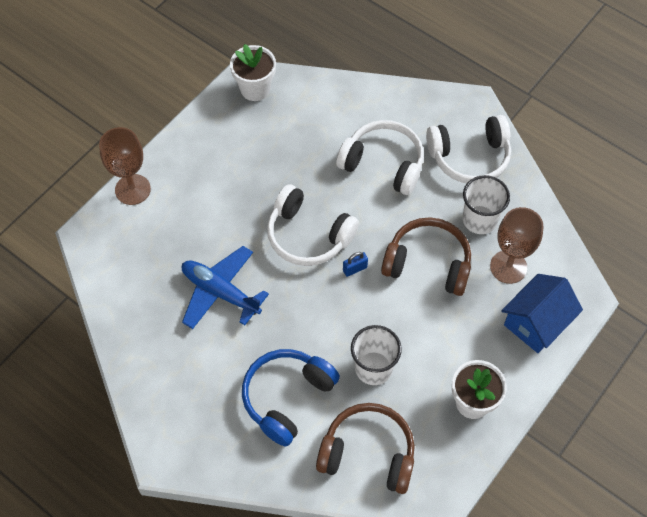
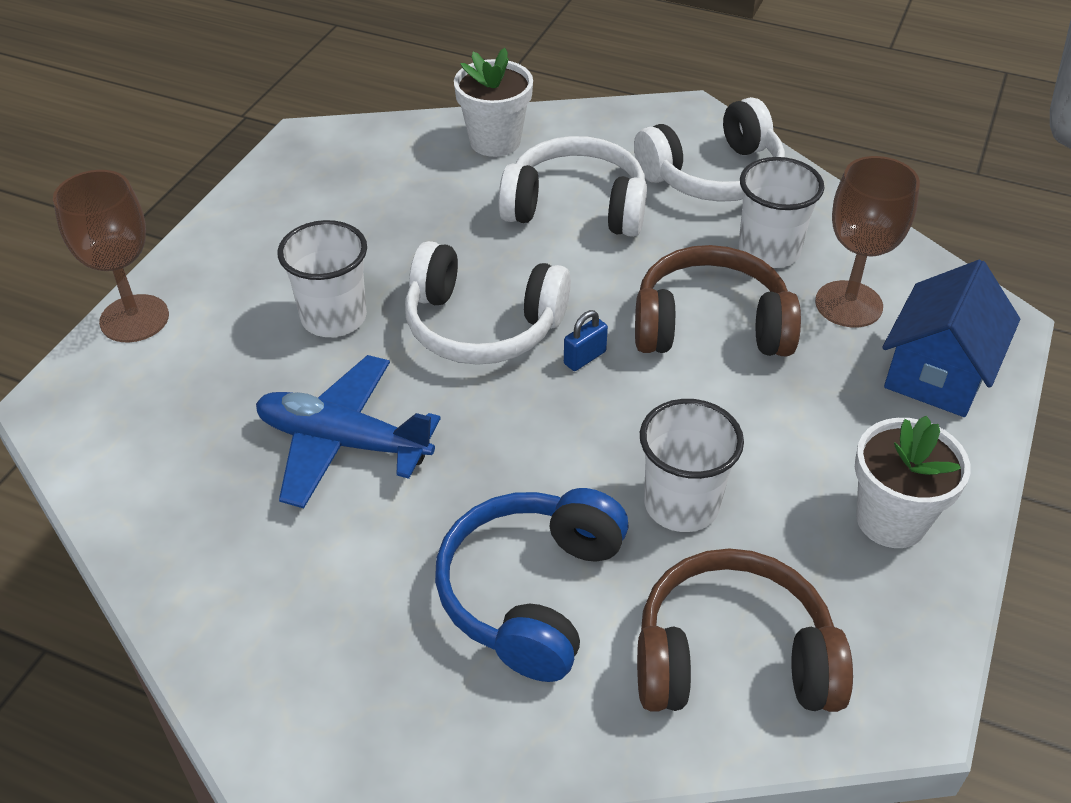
camera: 15 degrees left, 15 degrees down
white flower pot [230,44,276,101] -> white flower pot moved to [454,48,533,157]
none -> white cup [277,220,367,337]

